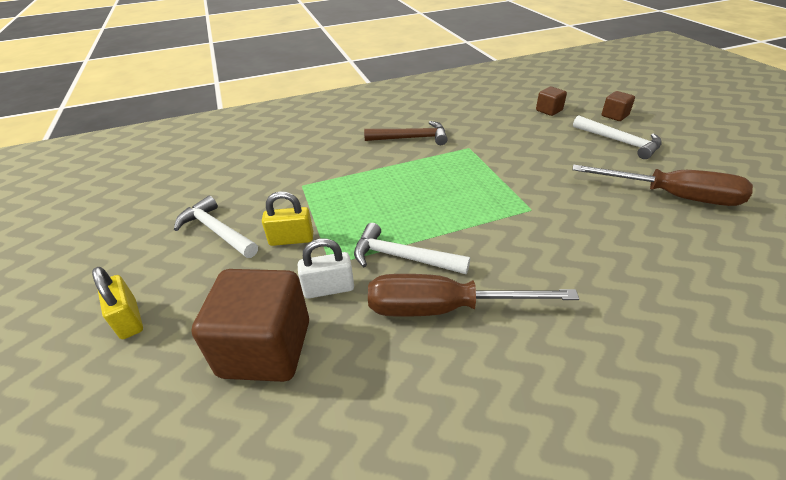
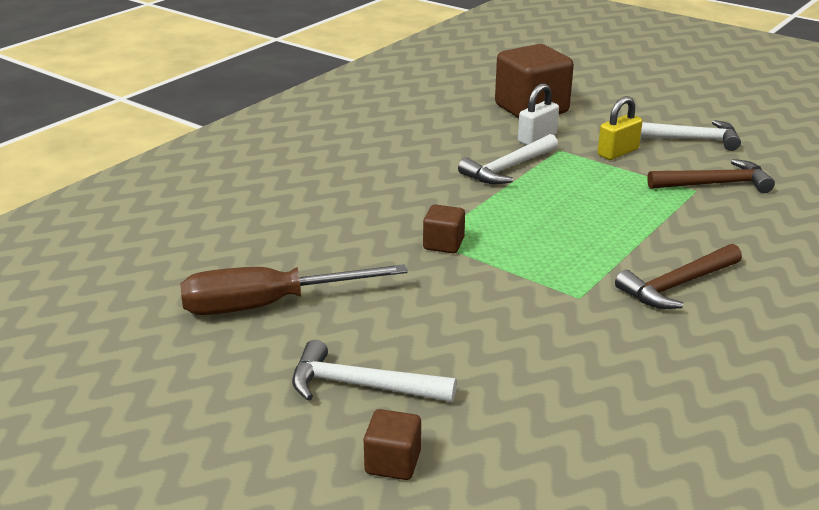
camera: 145 degrees right, 10 degrees down
yellow padlock [92,267,143,339] -> none
white hammer [354,223,470,274] -> white hammer turned 150 degrees clockwise [458,134,558,184]
brown screwdriver [368,274,579,317] -> none
brown cube [536,87,567,116] -> brown cube moved to [423,204,465,253]
none -> brown hammer [647,159,775,193]

